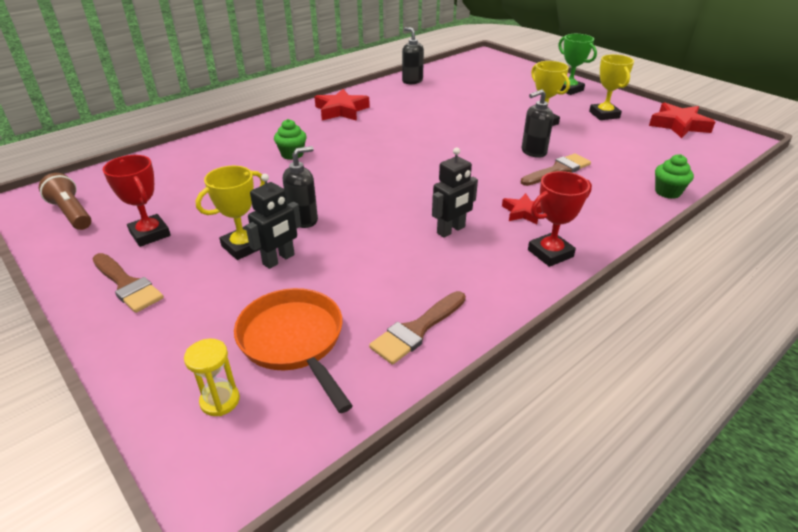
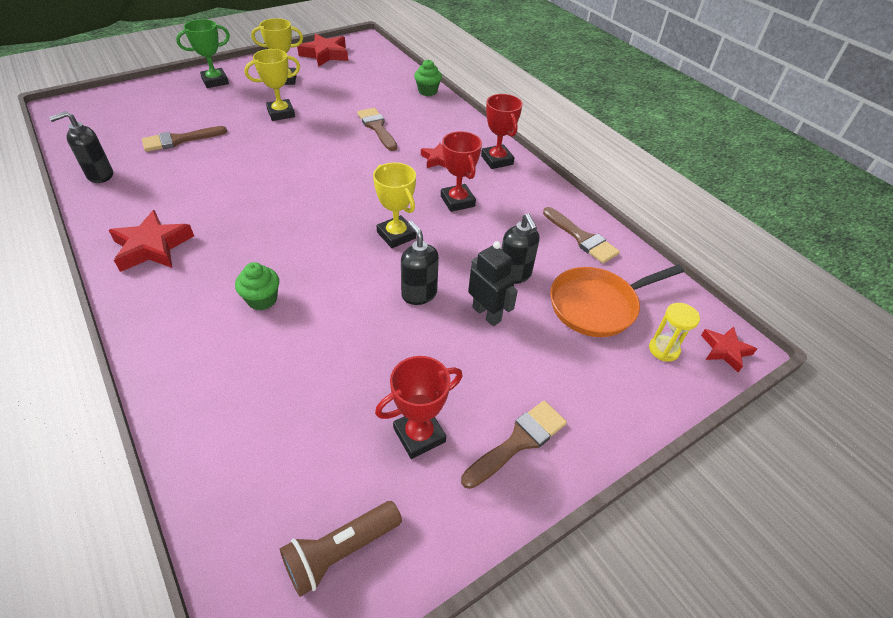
camera: 85 degrees left, 10 degrees up
yellow trophy [196,166,265,260] -> yellow trophy moved to [373,162,416,248]
black robot [432,147,478,238] -> red trophy [441,131,482,212]
black soap dispenser [522,89,553,158] -> black soap dispenser moved to [501,214,539,284]
none -> brown brush [142,126,227,152]
none -> red star [701,327,757,372]

